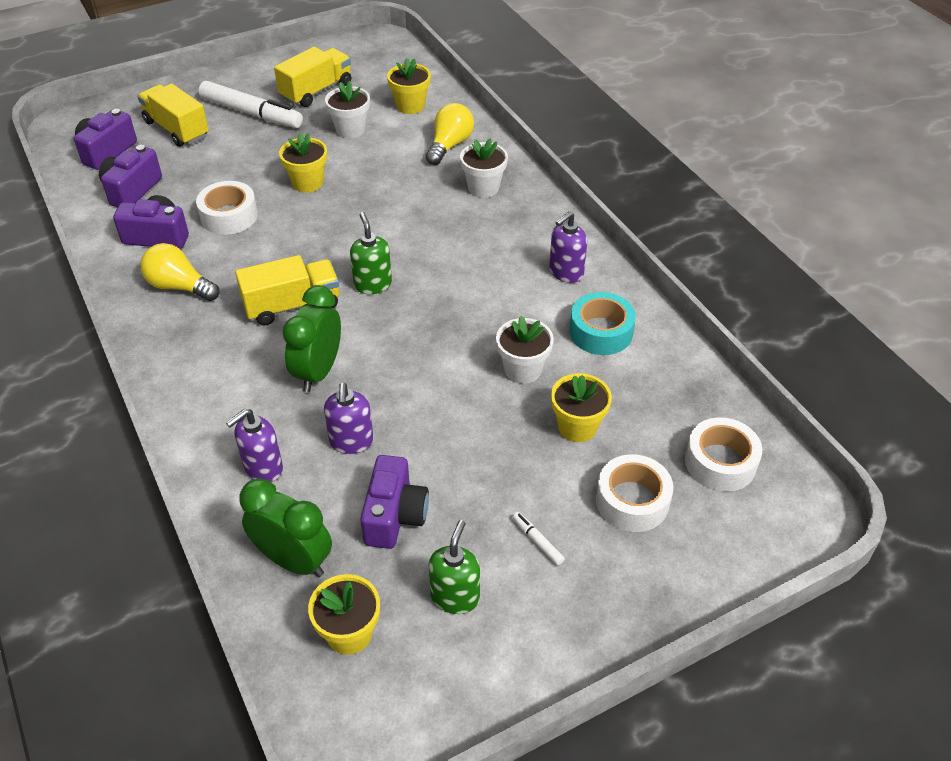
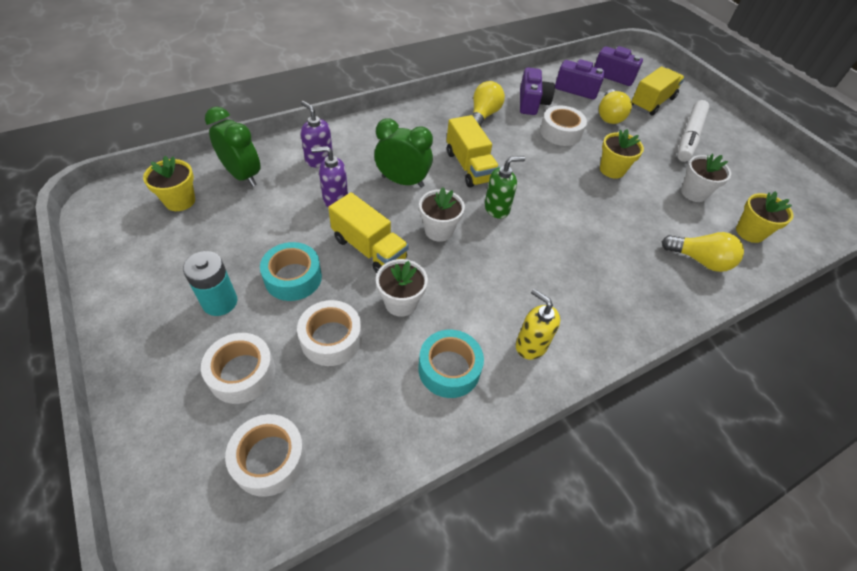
camera: 85 degrees right, 5 degrees up
green clock [239,478,332,577] -> green clock turned 75 degrees counterclockwise [205,106,261,187]
yellow truck [274,47,351,107] -> yellow truck moved to [328,192,409,273]
purple camera [360,455,429,549] -> none
green soap dispenser [429,520,480,614] -> none
white flower pot [460,138,508,198] -> white flower pot moved to [419,188,465,242]
white marker [512,512,565,565] -> turquoise battery [183,251,237,316]
purple soap dispenser [549,211,587,283] -> yellow soap dispenser [516,289,560,360]
yellow flower pot [551,373,612,442] -> white tape [297,300,362,366]
none -> turquoise tape [260,242,322,301]
none -> yellow light bulb [599,89,632,124]

